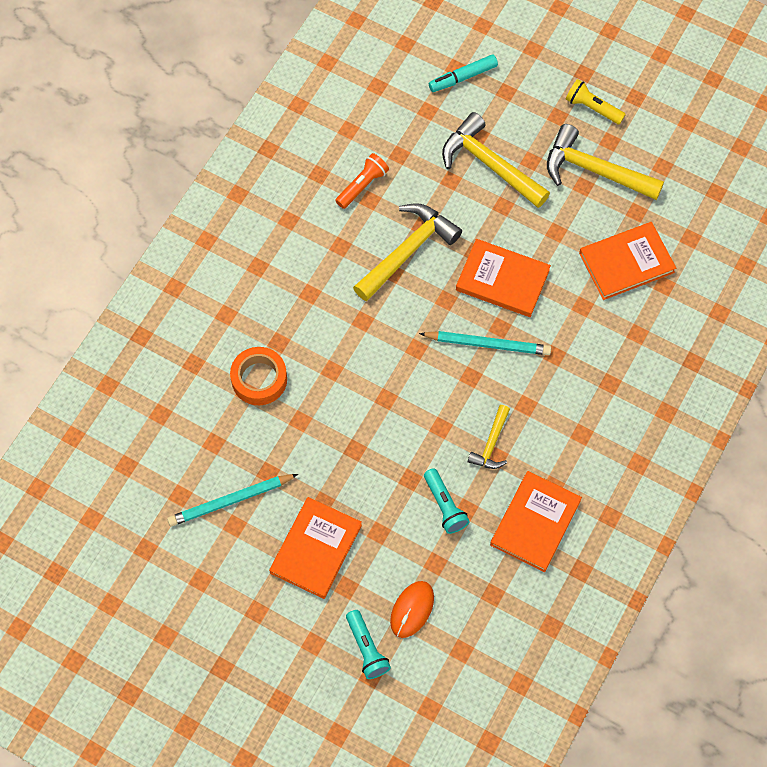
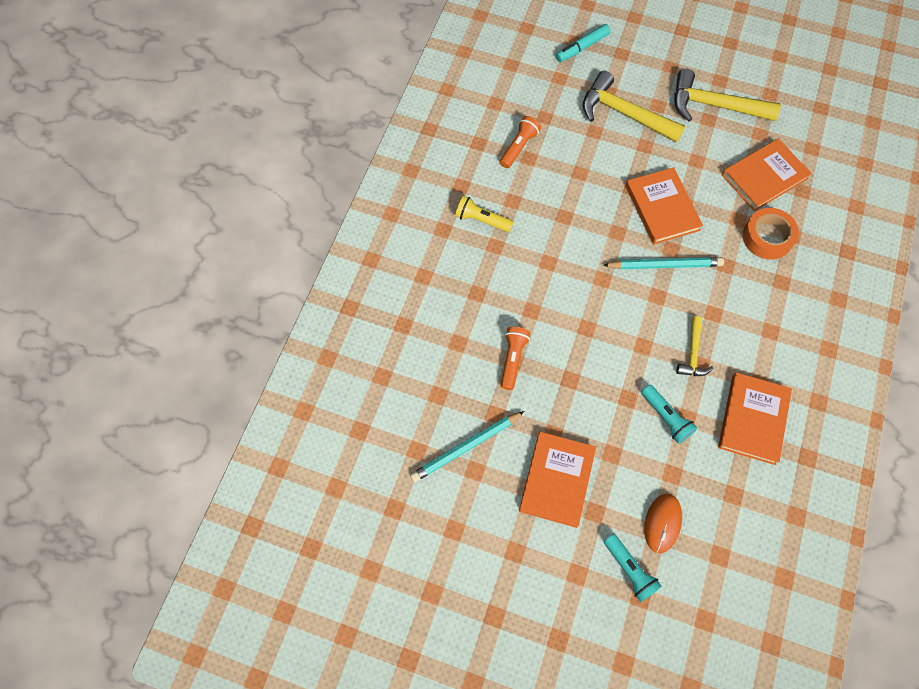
camera: 10 degrees left, 0 degrees up
orange tape [230,347,287,405] -> orange tape moved to [743,208,799,260]
yellow hammer [353,203,462,301] -> none
orange book [456,239,551,317] -> orange book turned 60 degrees clockwise [626,167,703,245]
yellow flashlight [566,79,626,124] -> yellow flashlight moved to [455,195,514,232]
none -> orange flashlight [501,327,530,390]

